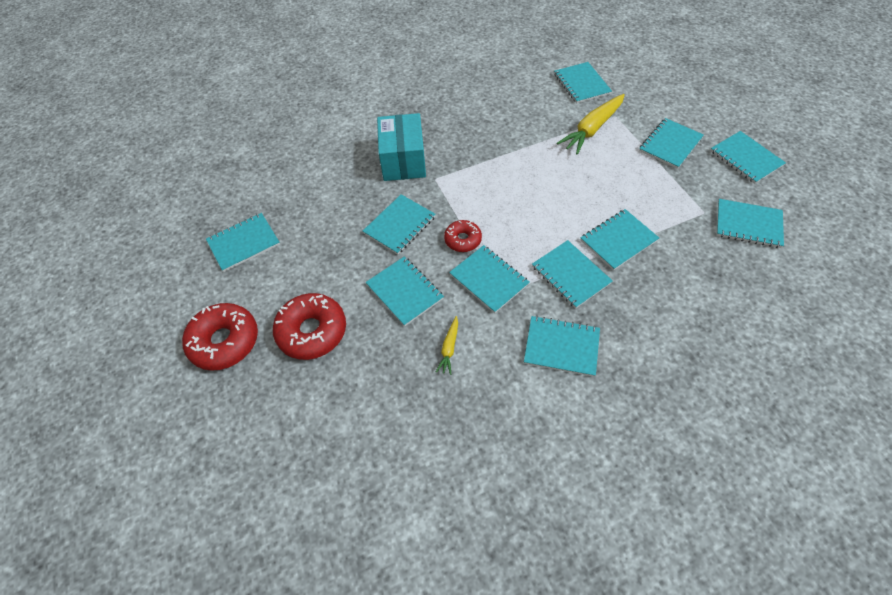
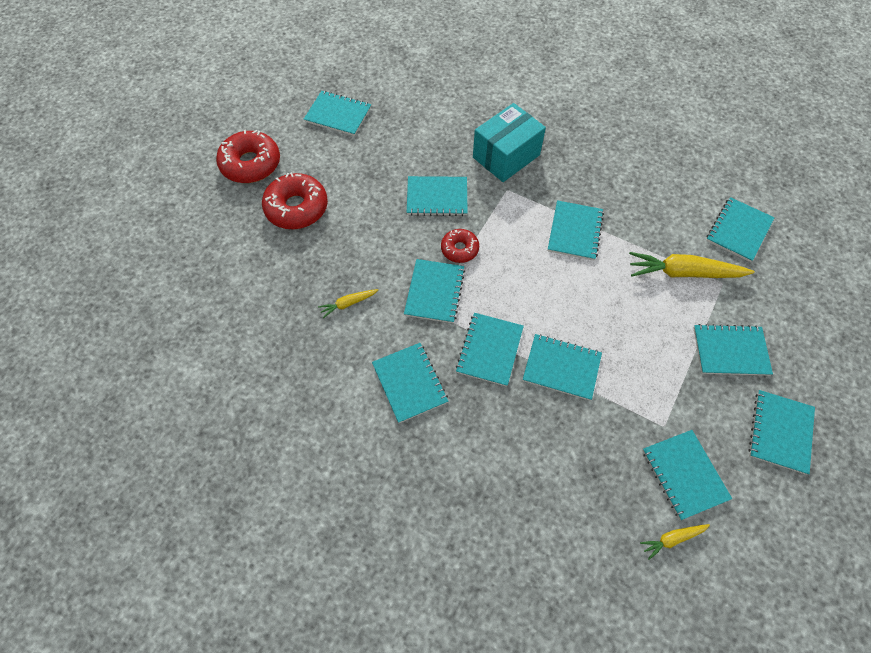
camera: 50 degrees right, 5 degrees up
turquoise notebook [366,256,444,326] -> turquoise notebook moved to [548,200,604,260]
none -> yellow carrot [640,524,710,560]

